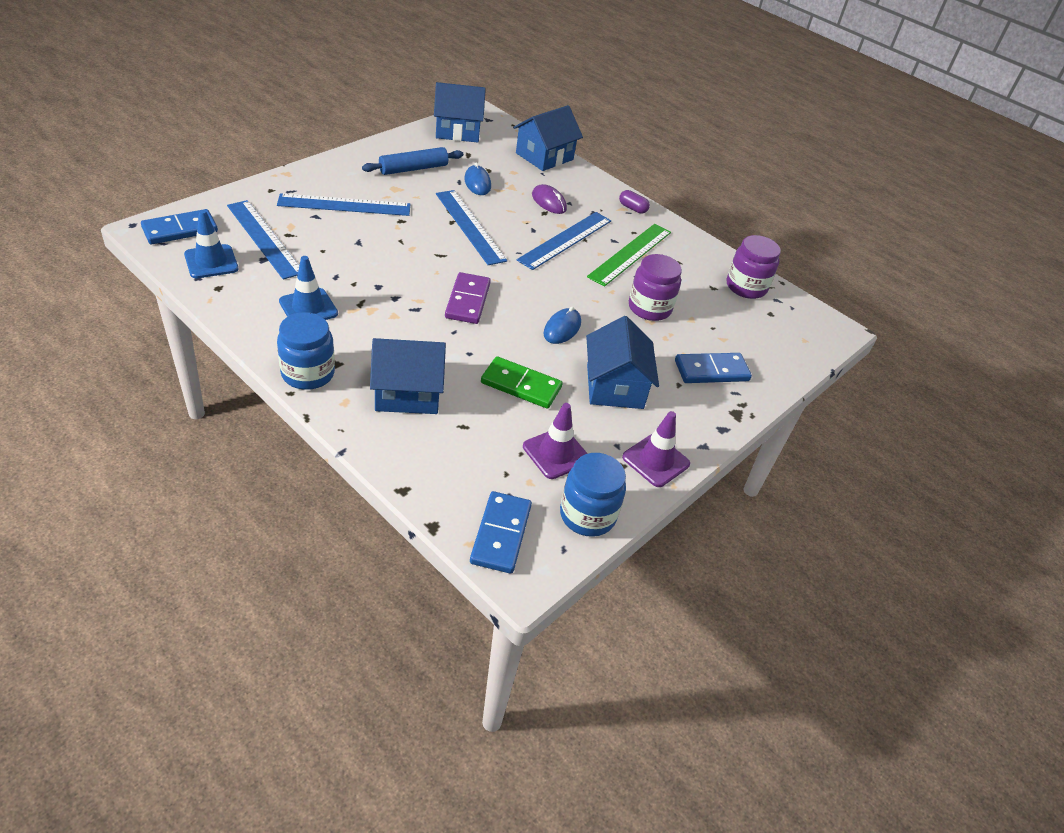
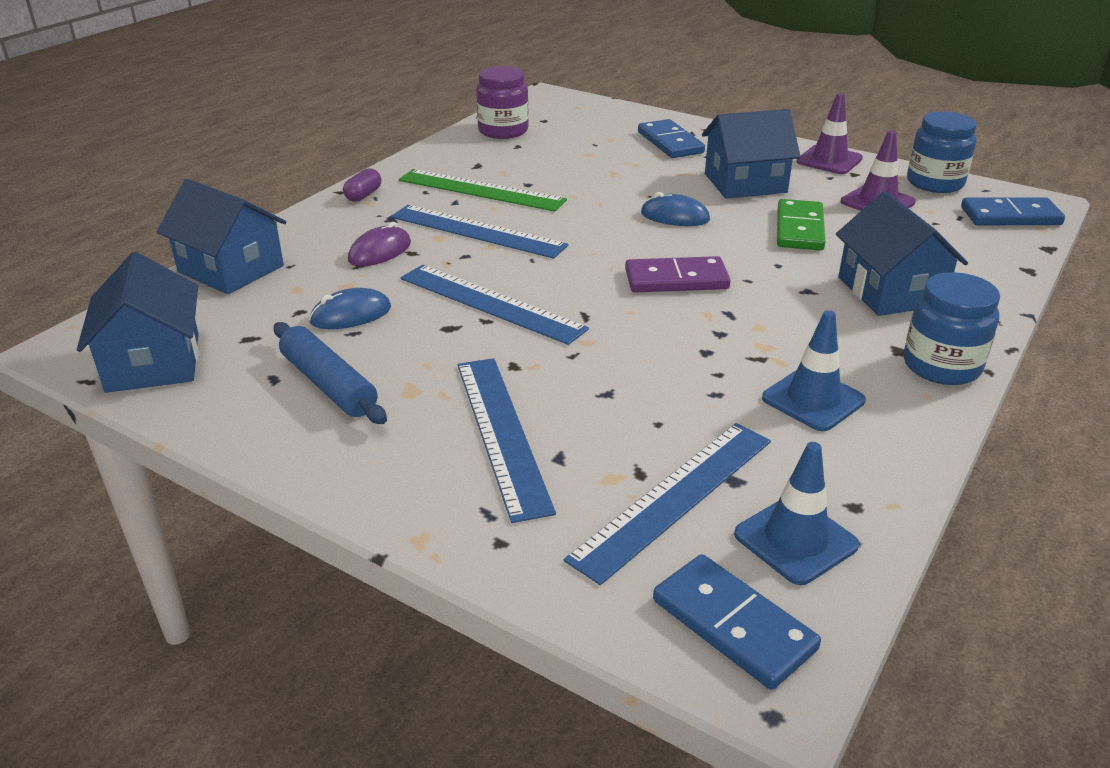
camera: 95 degrees left, 10 degrees down
blue ruler [436,190,507,265] -> blue ruler turned 75 degrees clockwise [401,265,589,345]
purple jar [629,254,682,321] -> none

